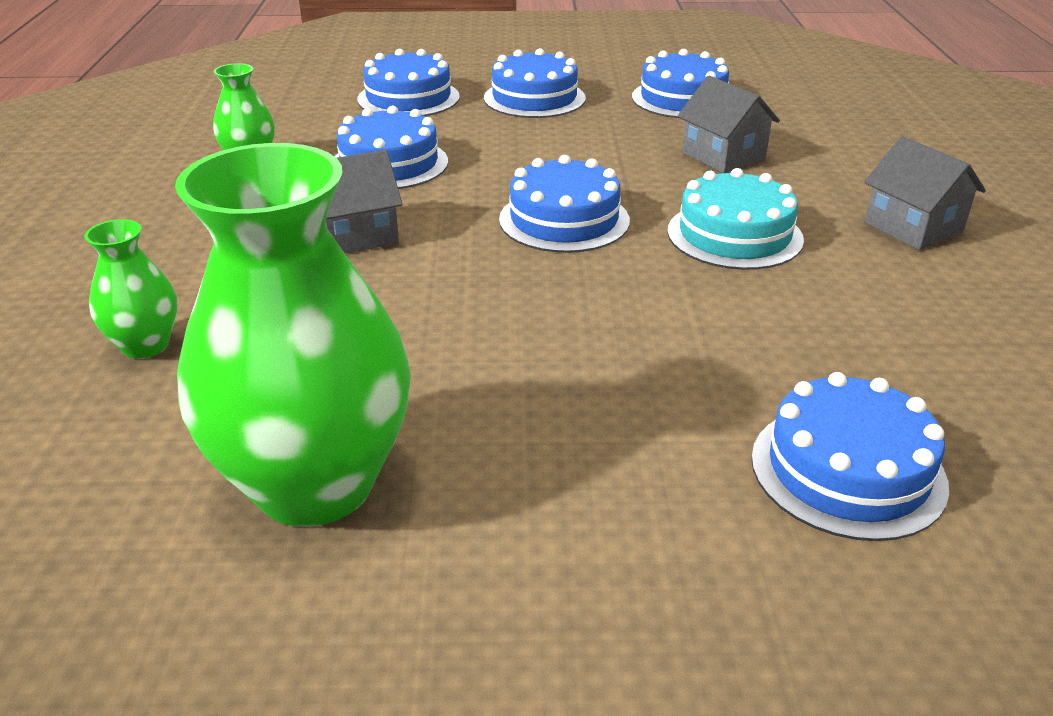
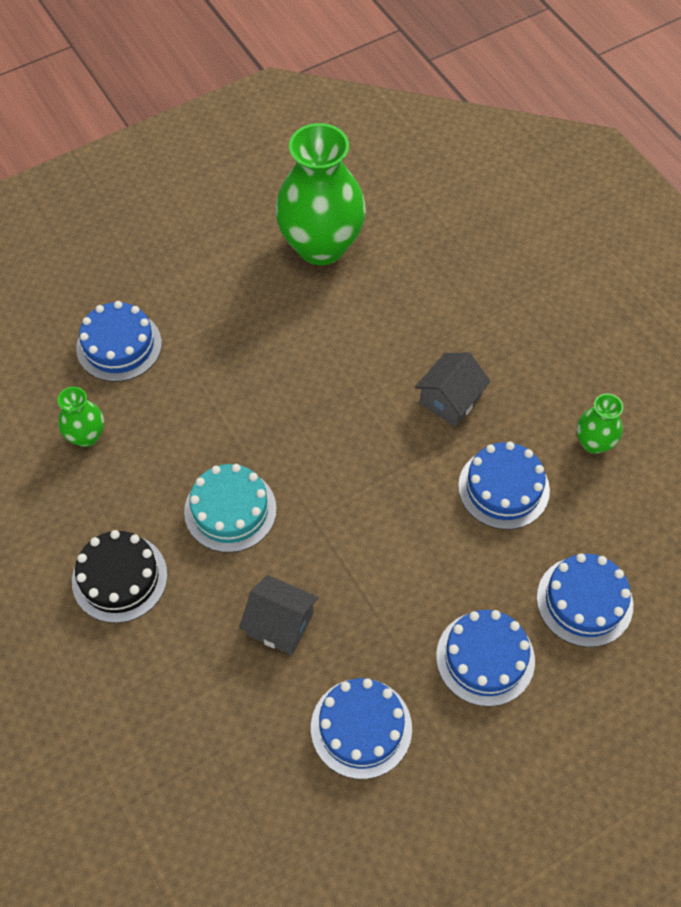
camera: 150 degrees right, 25 degrees up
green vase [85,219,177,359] -> green vase moved to [58,387,104,447]
blue cake [499,155,630,253] -> none
grey house [864,136,986,250] -> black cake [72,530,167,623]

